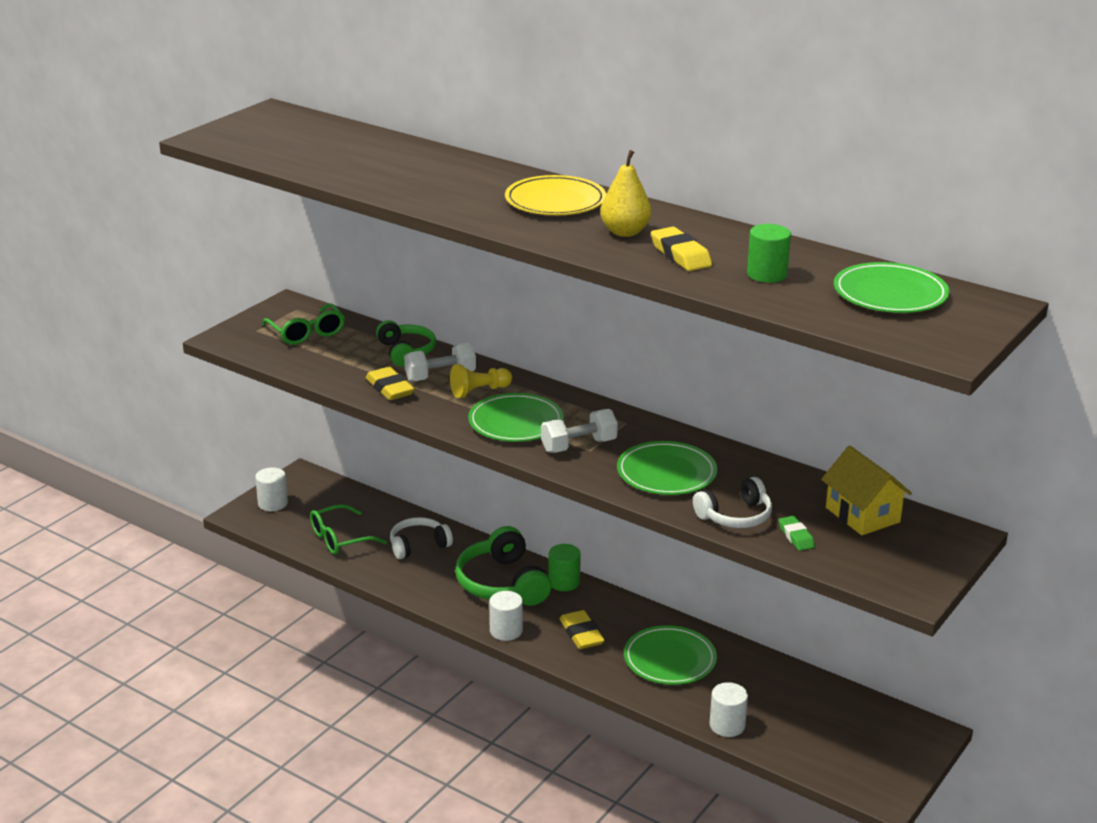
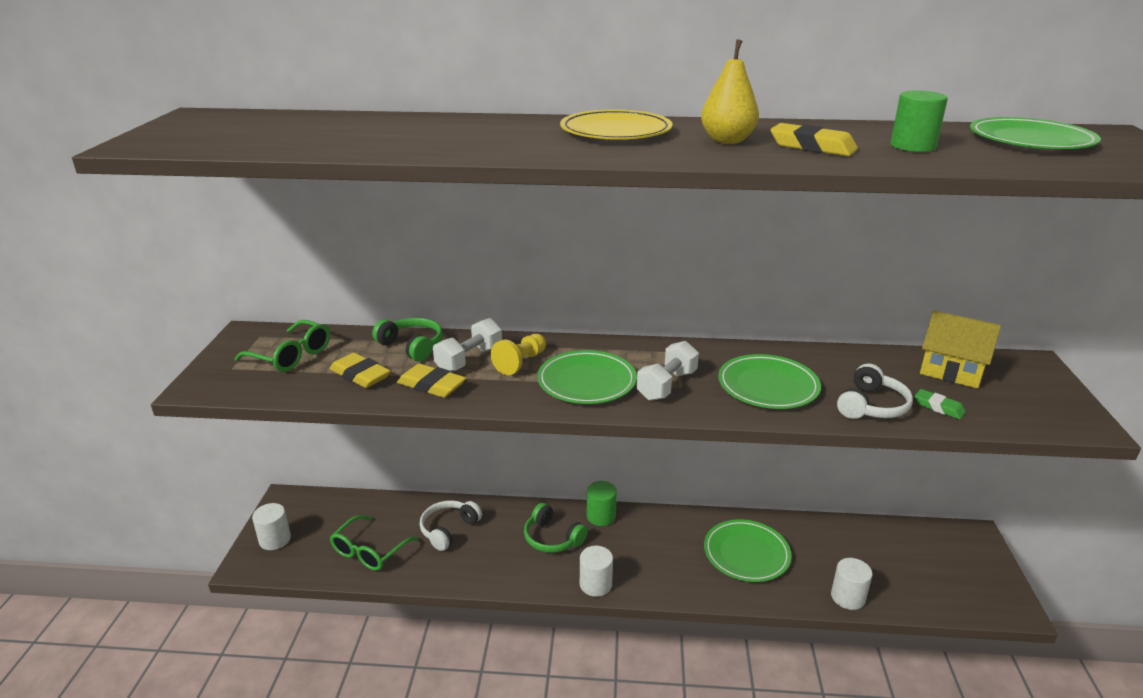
camera: 30 degrees left, 0 degrees up
green headphones [455,526,551,606] -> green headphones [524,503,588,553], size x0.63
yellow eraser [559,610,605,649] -> yellow eraser moved to [330,353,391,388]

